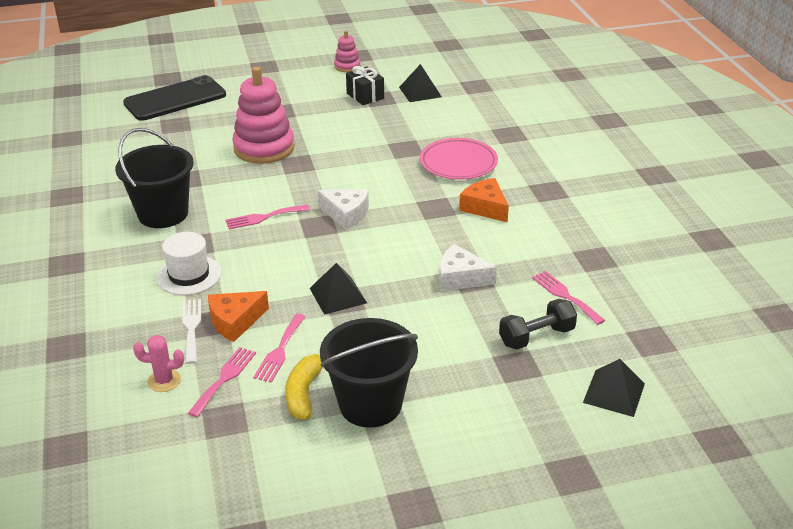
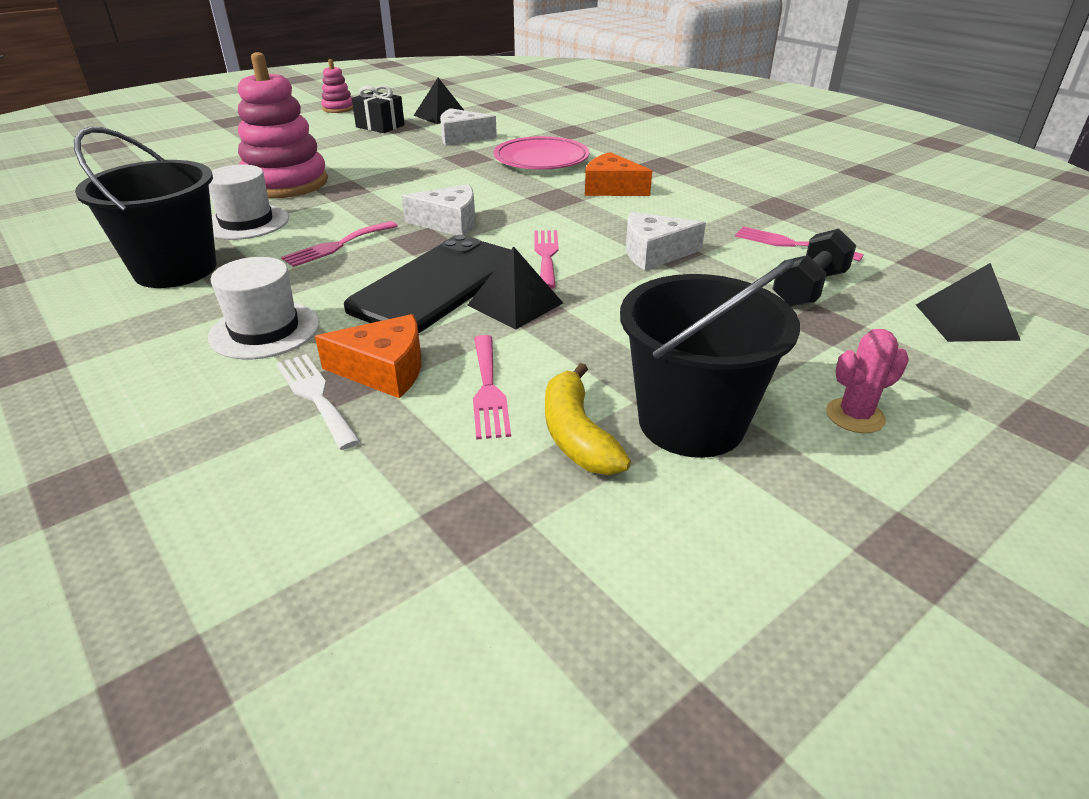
camera: 25 degrees left, 0 degrees up
black phone [123,75,226,121] -> black phone moved to [344,235,511,333]
pink cactus [133,335,184,392] -> pink cactus moved to [826,329,909,433]
pink fork [188,347,256,417] -> pink fork moved to [534,230,559,289]
orange cheese [208,291,269,342] -> orange cheese turned 120 degrees counterclockwise [315,314,421,399]
none -> white hat [209,164,289,240]
none -> white cheese [440,108,497,146]

